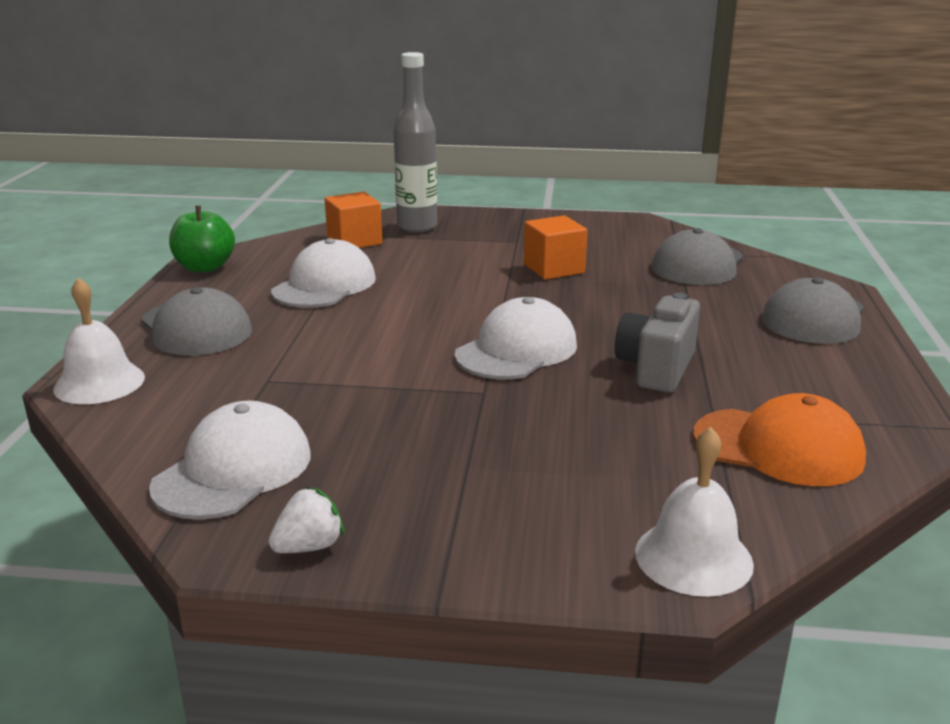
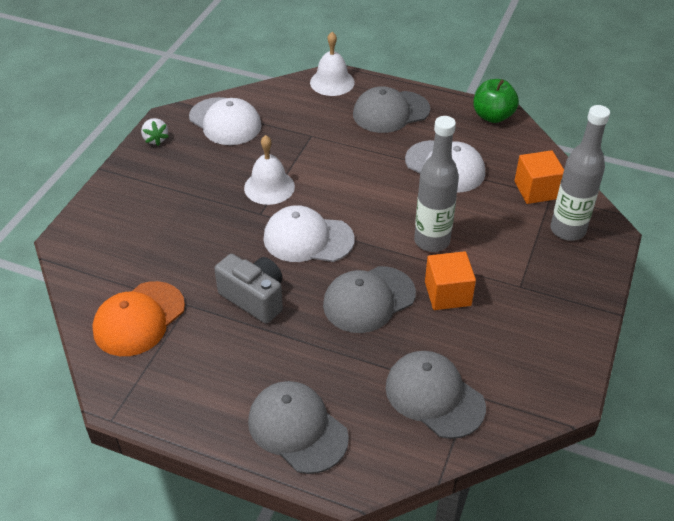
camera: 105 degrees right, 20 degrees up
white cap [455,297,577,379] -> white cap turned 135 degrees clockwise [263,205,355,262]
white bell [635,427,754,597] -> white bell moved to [244,135,295,205]
none -> grey cap [323,266,416,333]
none -> grey bottle [414,116,459,252]

